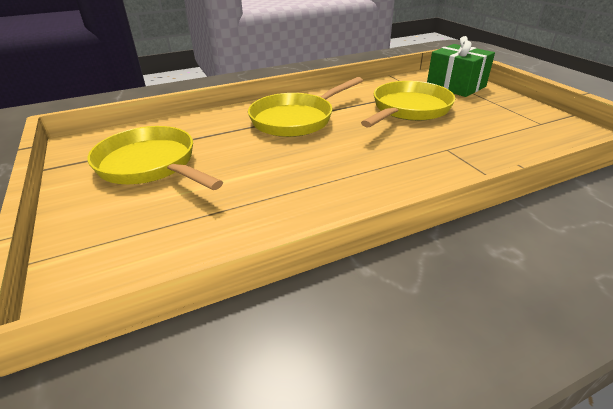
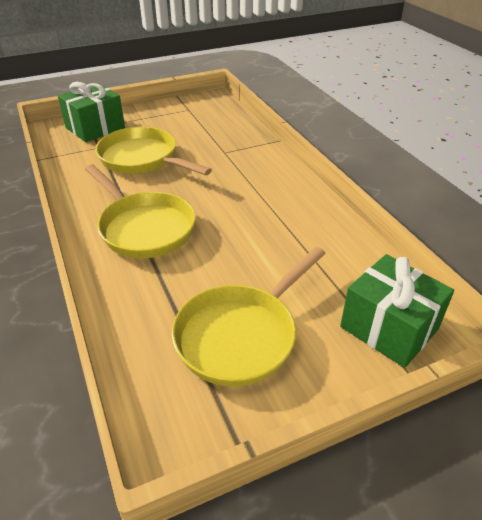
camera: 90 degrees left, 5 degrees up
none -> green gift [340,254,454,368]

